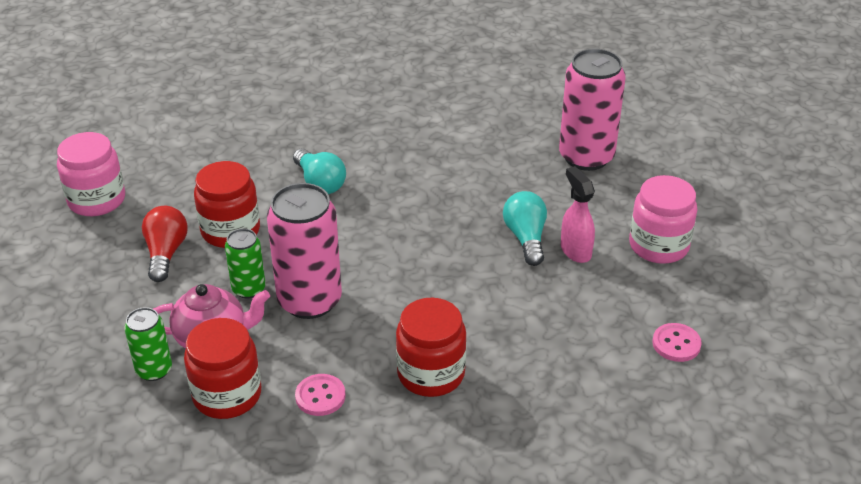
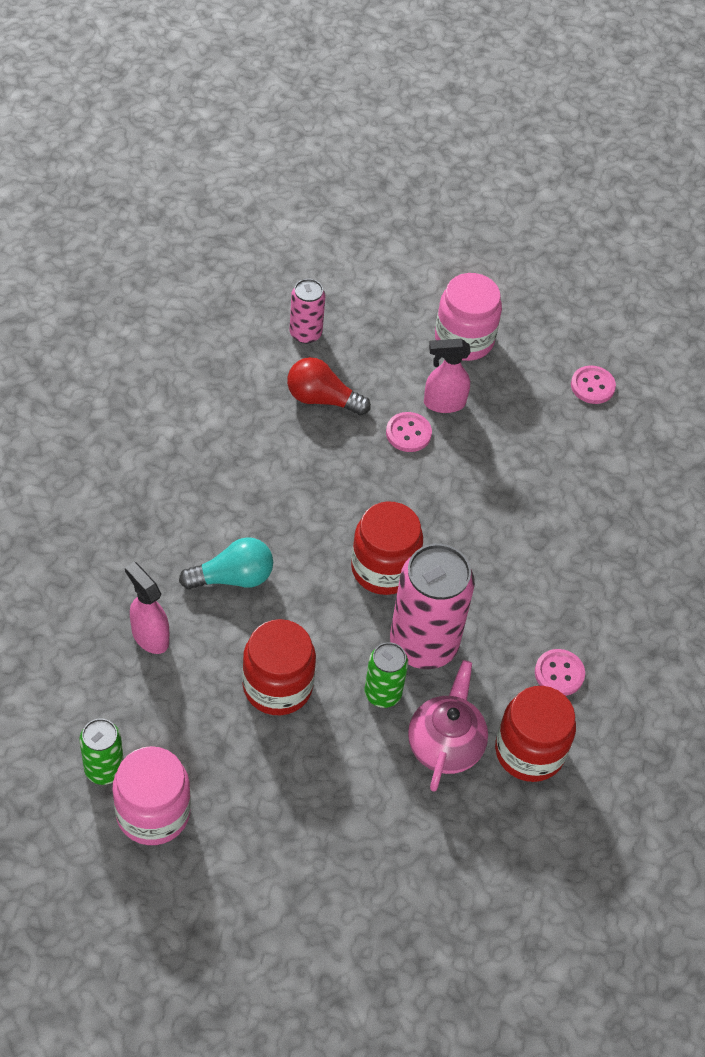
camera: 75 degrees left, 15 degrees up
green can [124,307,172,381] -> green can moved to [80,719,124,785]
red light bulb [142,206,188,282] -> red light bulb moved to [287,357,371,416]
red jar [396,298,466,397] -> red jar moved to [351,502,423,595]
turquoise light bulb [503,191,547,266] -> pink button [386,412,432,452]
pink can [559,48,626,171] -> pink can [289,279,325,344], size x0.53
none -> pink spray bottle [125,562,169,654]

